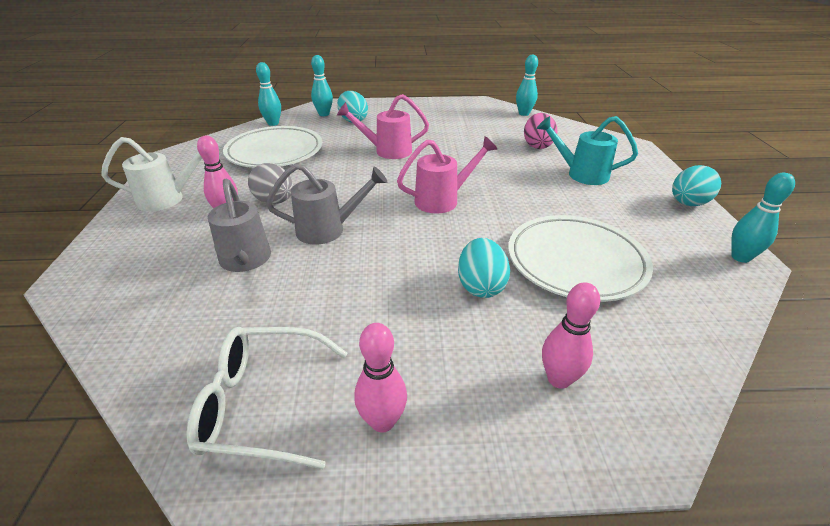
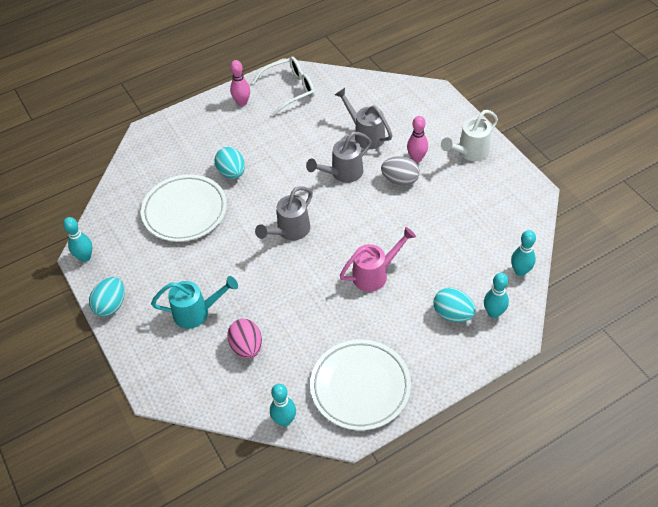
camera: 155 degrees right, 15 degrees up
white plate [223,126,322,168] -> white plate moved to [310,339,411,430]
pink watering can [397,136,497,214] -> grey watering can [255,186,313,240]
pink bowling pin [542,282,600,389] -> none

